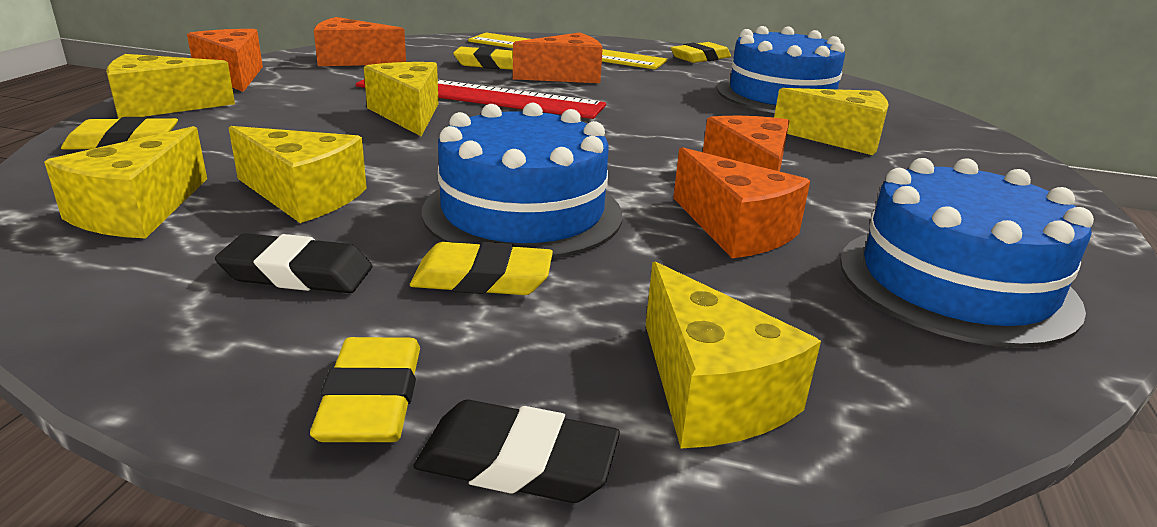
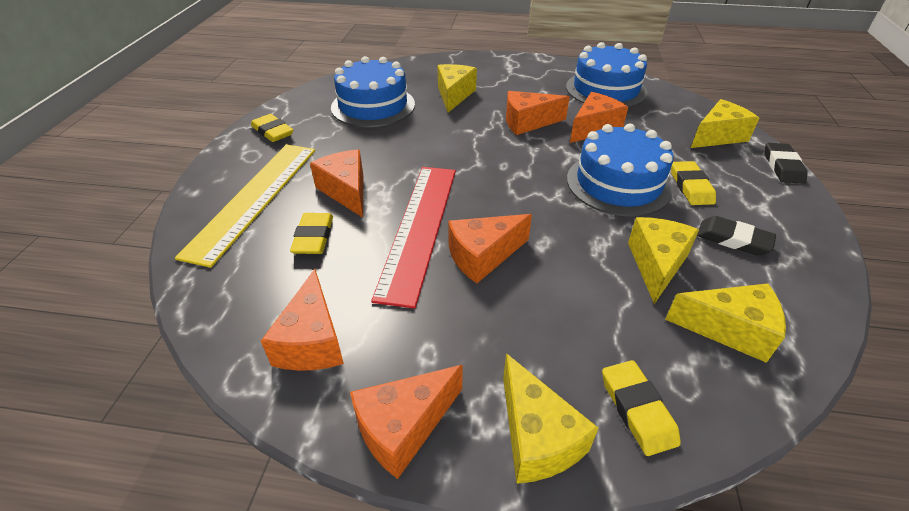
camera: 95 degrees left, 15 degrees up
black eraser [215,233,372,293] -> black eraser turned 60 degrees counterclockwise [697,216,776,256]
yellow eraser [310,337,420,442] -> none
yellow cheese [364,62,439,136] -> orange cheese [448,214,532,283]

